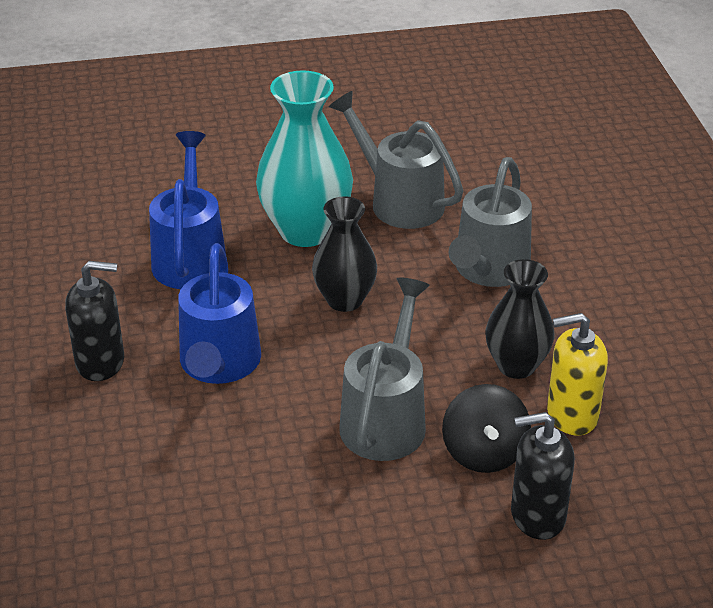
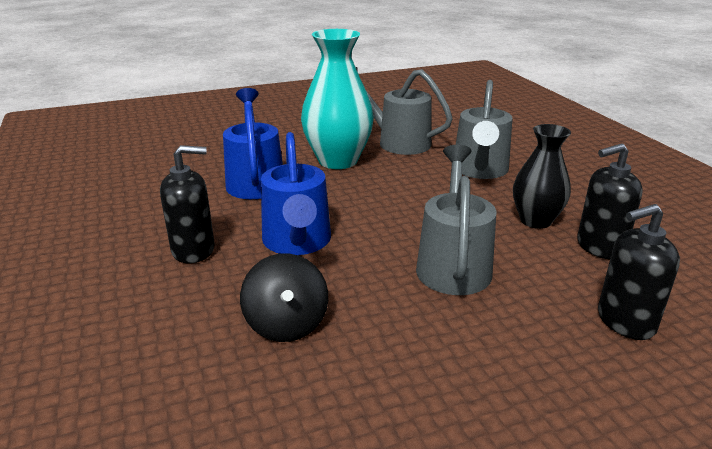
camera: 10 degrees left, 10 degrees down
black vase [312,196,377,312] -> none
black spinning top [442,384,531,473] -> black spinning top moved to [240,253,328,342]
yellow soap dispenser [547,313,608,436] -> black soap dispenser [577,143,643,259]

